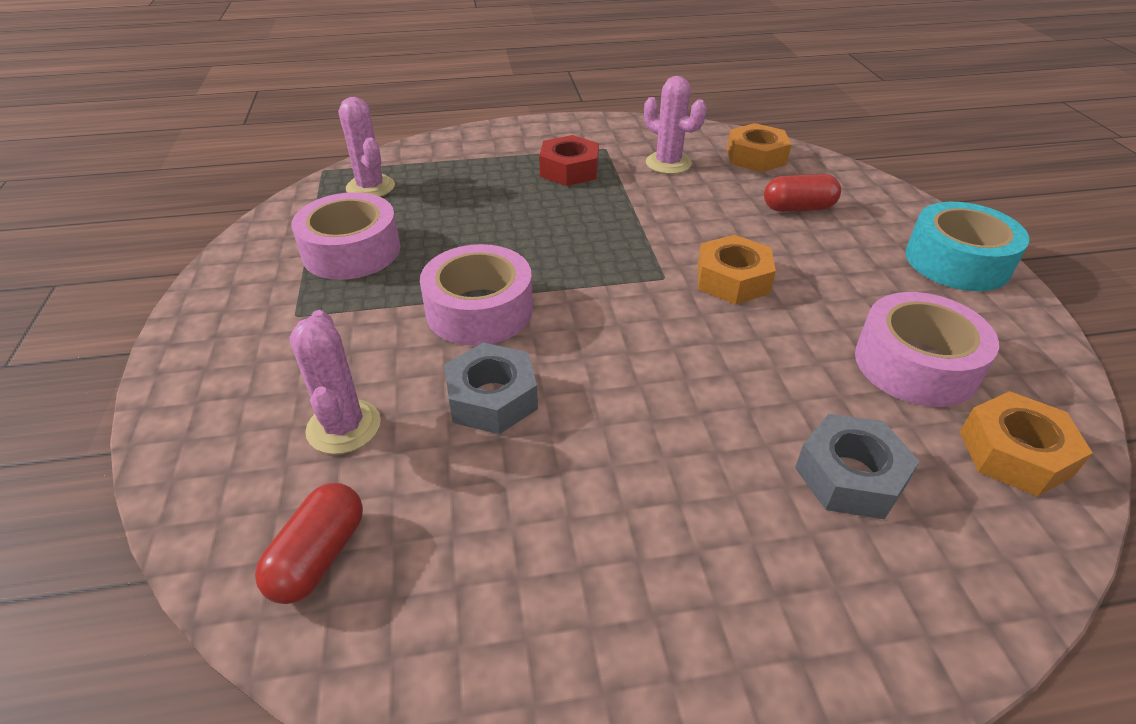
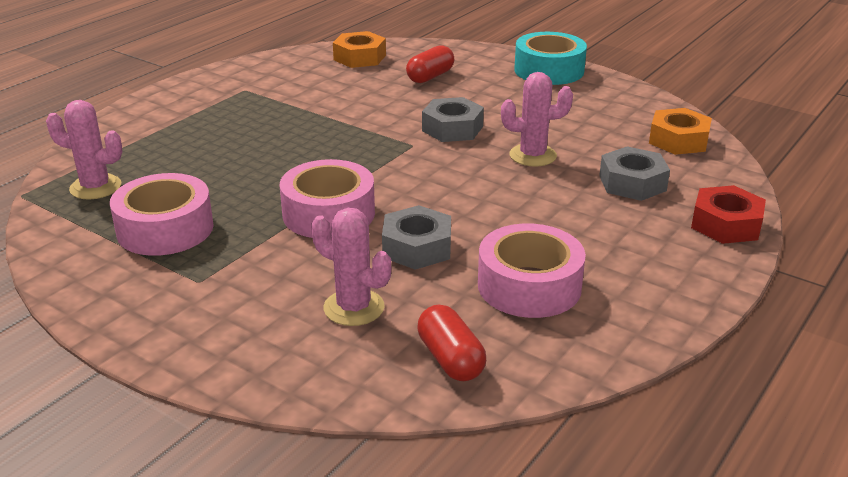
camera: 45 degrees left, 10 degrees down
red nut [539,135,599,186] -> red nut moved to [691,185,766,244]
pink cactus [644,76,706,174] -> pink cactus moved to [501,72,573,167]
orange nut [697,235,776,304] -> grey nut [422,97,484,142]
pink tape [855,292,999,407] -> pink tape moved to [478,224,586,318]

